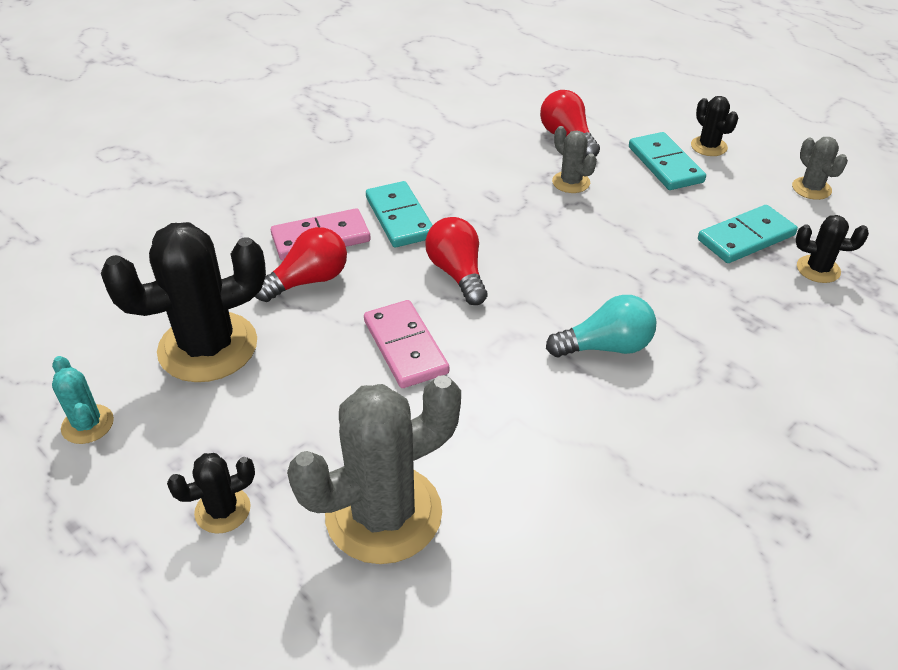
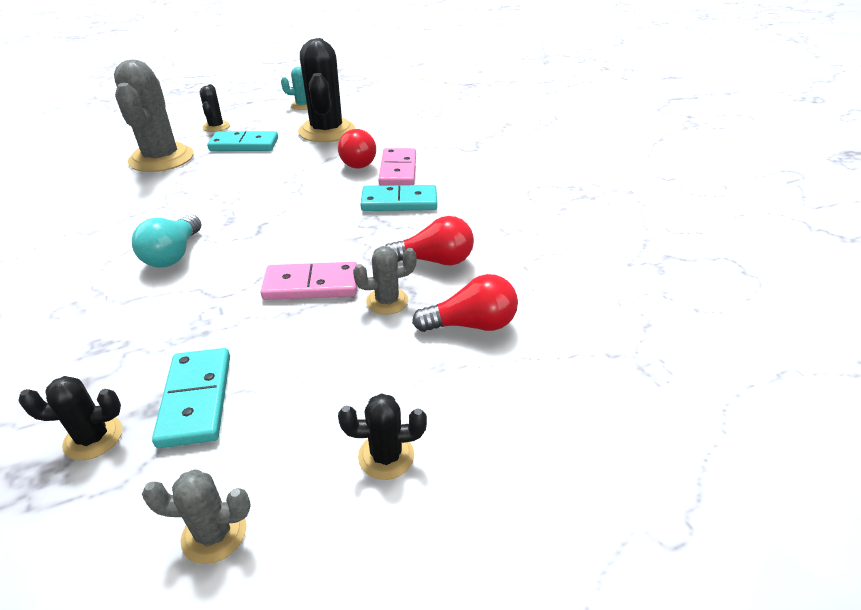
camera: 110 degrees right, 5 degrees down
pink domino [364,300,449,388] -> pink domino moved to [261,262,357,300]
red light bulb [425,217,487,305] -> red light bulb moved to [385,216,474,265]
turquoise domino [629,132,706,190] -> turquoise domino moved to [207,131,278,151]
black cactus [796,215,869,283] -> black cactus turned 45 degrees clockwise [18,376,122,460]

